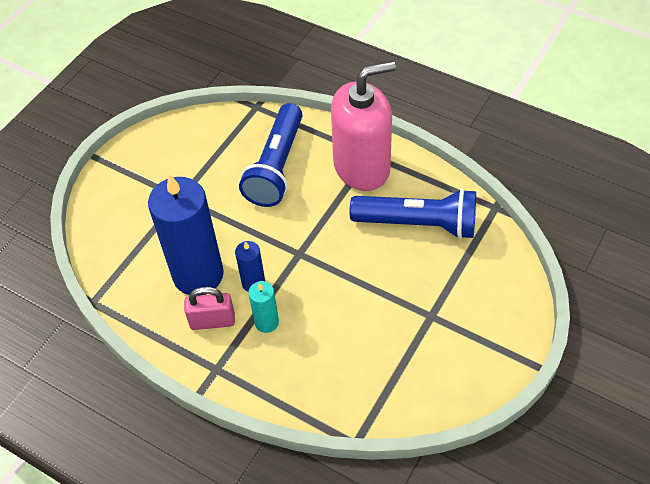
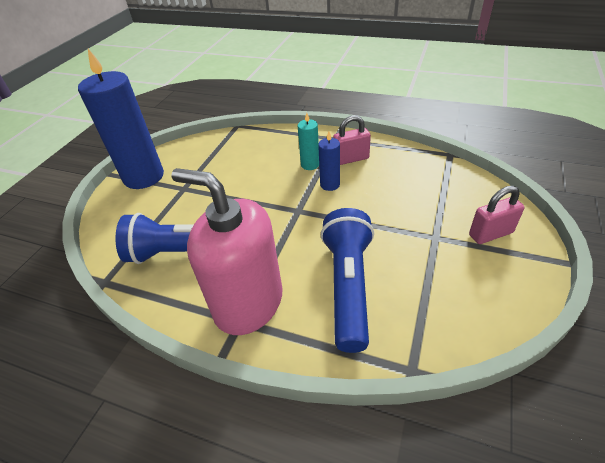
camera: 170 degrees right, 10 degrees down
blue candle [148,174,224,296] -> blue candle moved to [78,49,164,189]
pink soap dispenser [331,61,396,191] -> pink soap dispenser turned 60 degrees clockwise [172,168,282,335]
none -> pink padlock [469,186,525,244]

